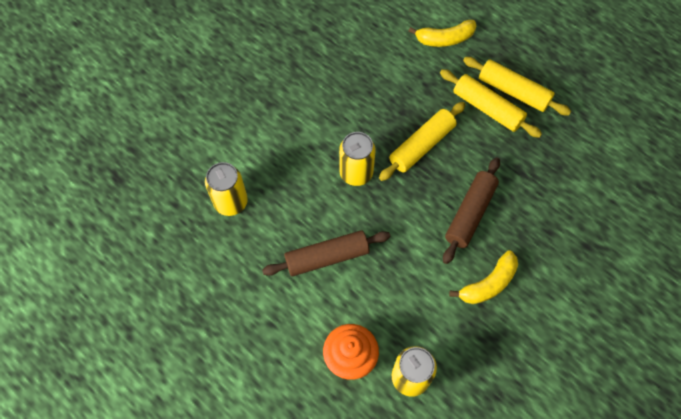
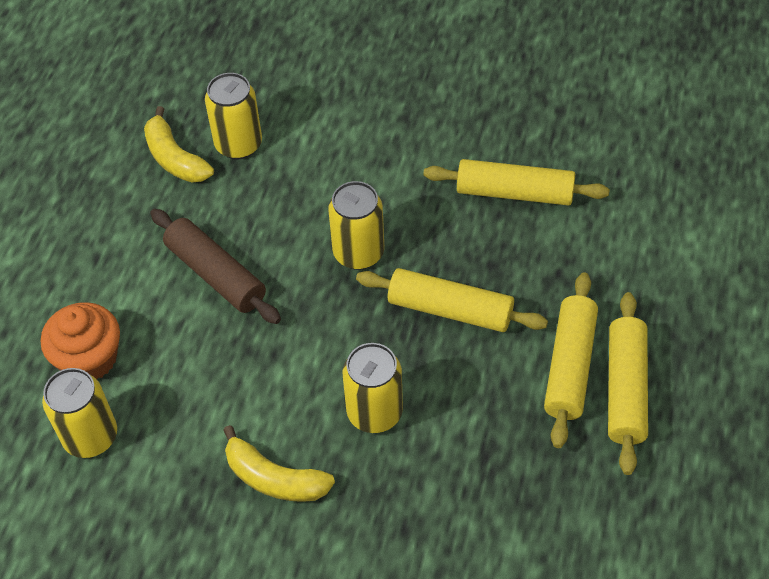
camera: 65 degrees right, 10 degrees down
yellow banana [409,20,476,47] -> yellow banana moved to [144,106,214,183]
brown rolling pin [443,158,500,264] -> yellow can [343,343,403,433]
none -> yellow rolling pin [423,159,610,205]

